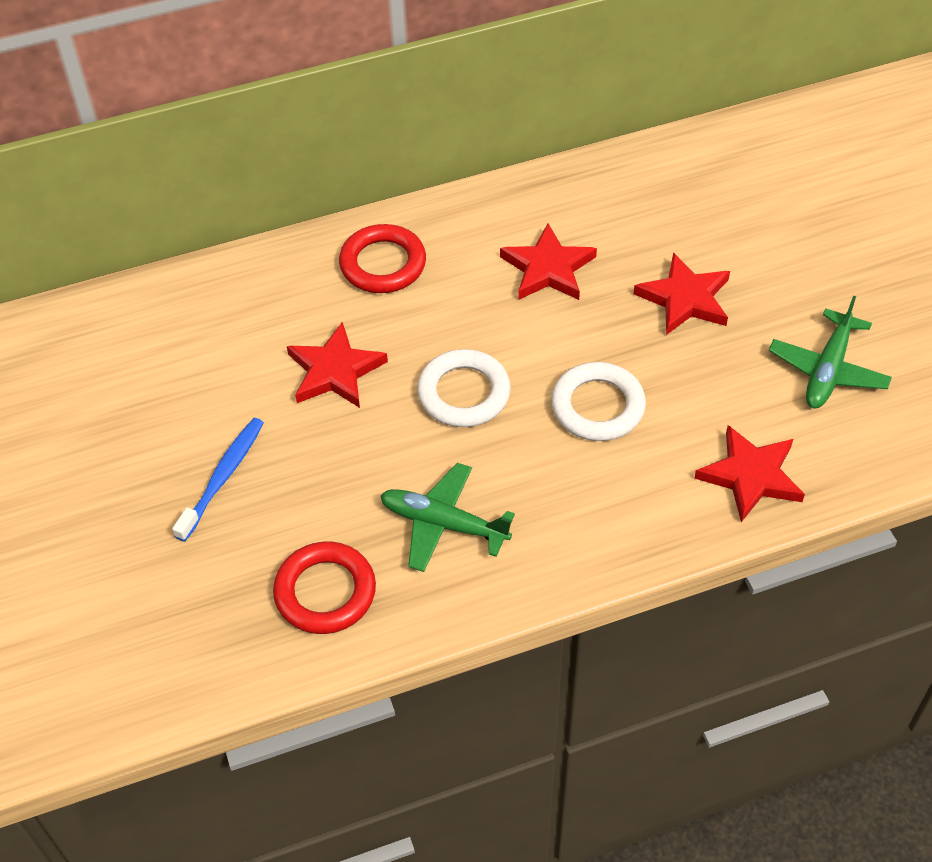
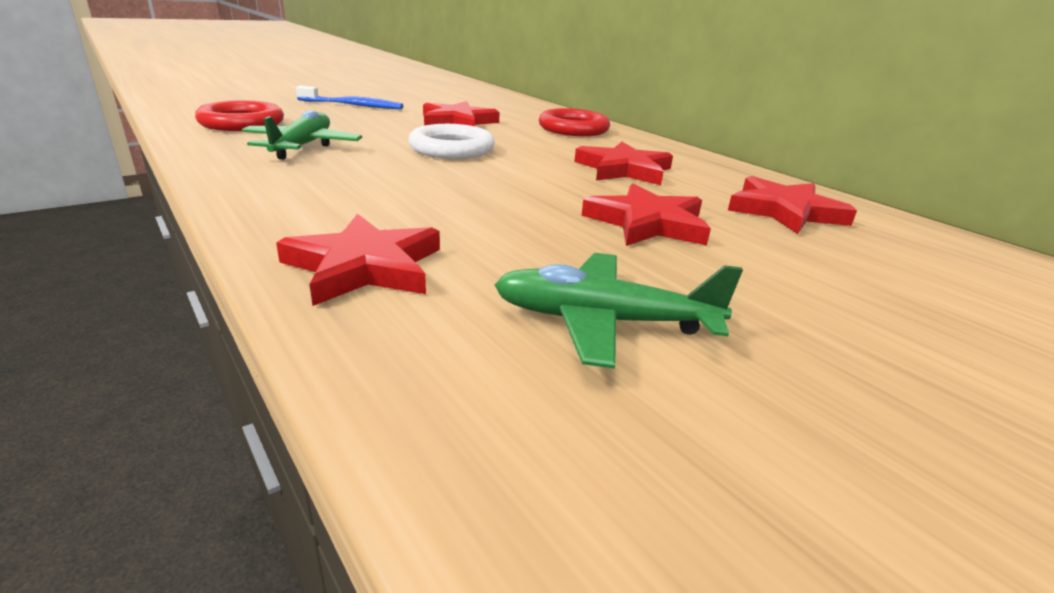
camera: 70 degrees right, 25 degrees down
white ring [551,362,646,441] -> none
none -> red star [728,176,857,234]

